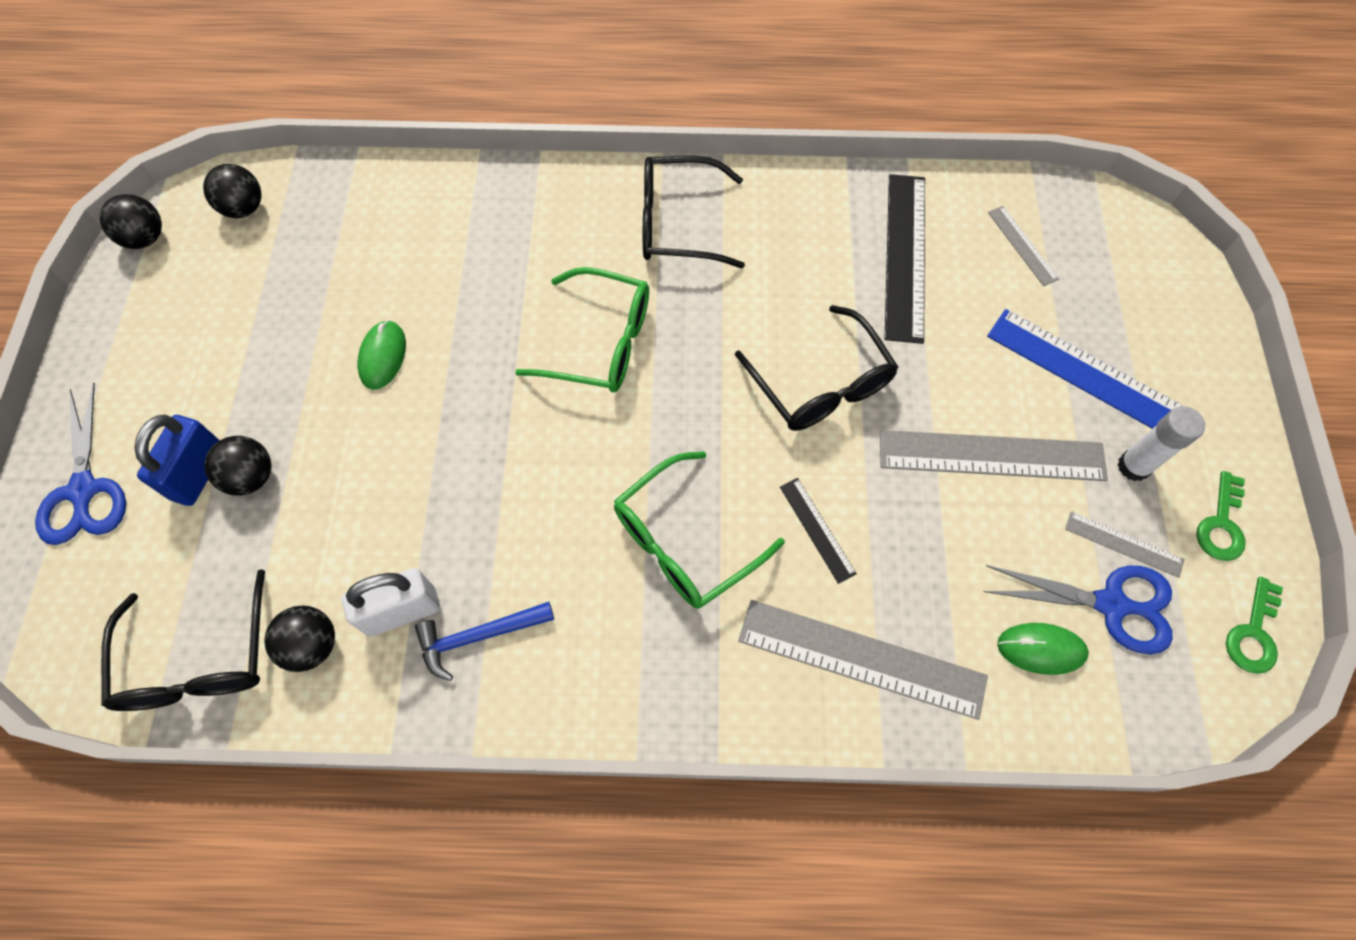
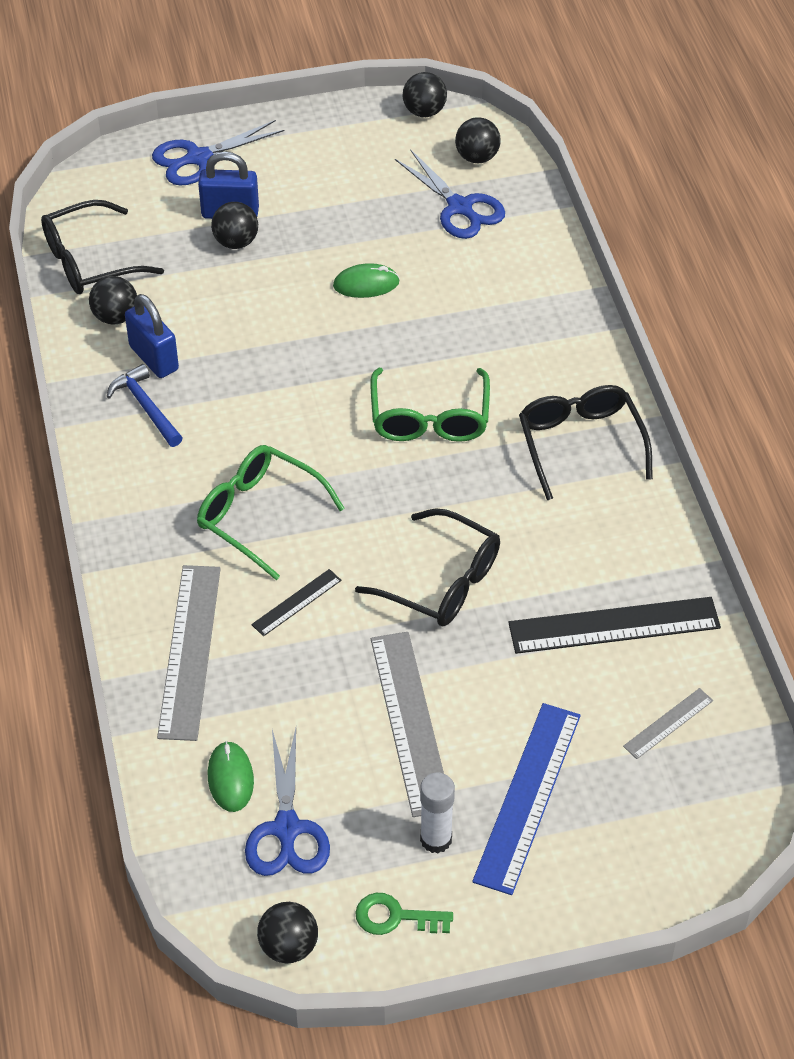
camera: 75 degrees right, 15 degrees down
white padlock [342,568,440,637] -> blue padlock [125,294,179,378]
black glasses [735,305,898,431] -> black glasses turned 105 degrees counterclockwise [355,508,500,626]
grey ruler [1065,511,1185,578] -> none
green key [1226,577,1283,674] -> black ball [257,902,318,963]
none -> blue scissors [395,149,505,239]

